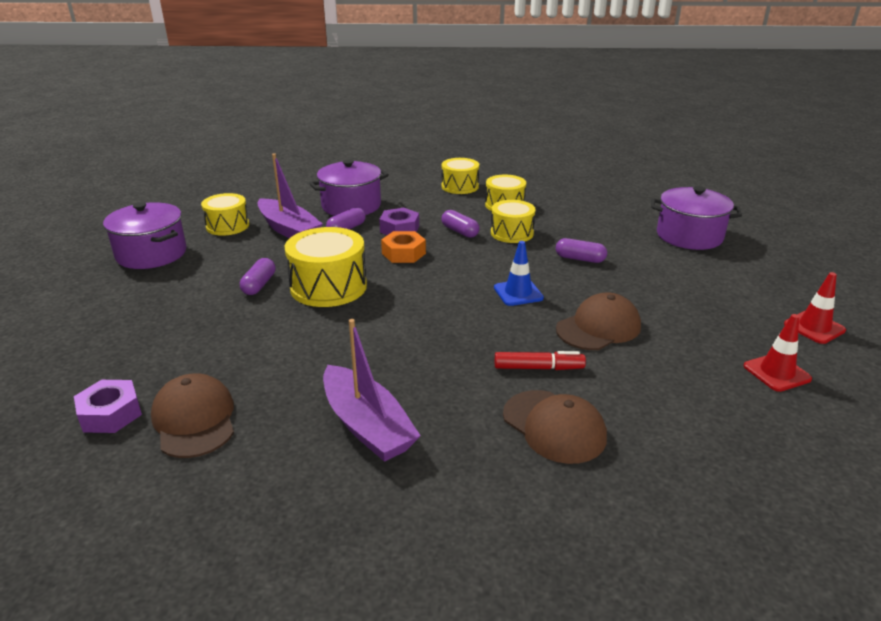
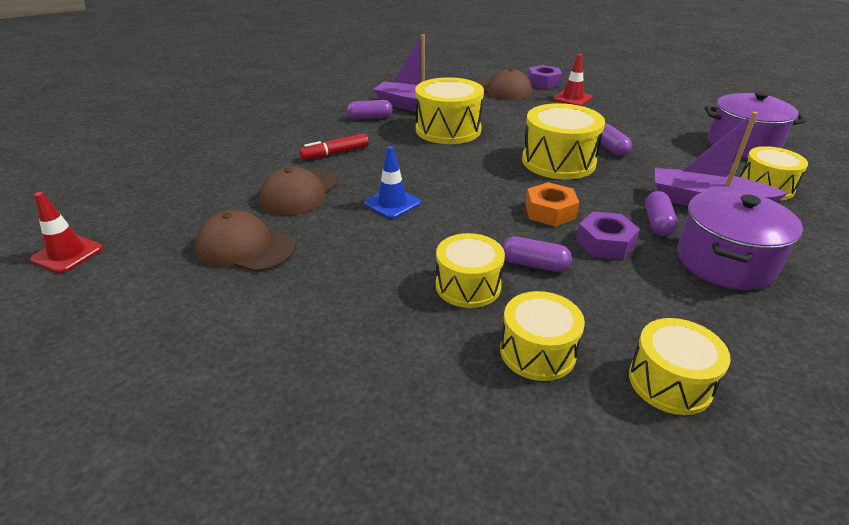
camera: 150 degrees right, 5 degrees up
brown cap [503,390,607,464] -> brown cap moved to [195,210,296,272]
purple capsule [556,238,607,263] -> purple capsule moved to [347,100,392,120]
purple pot [651,186,742,250] -> none
red traffic cone [743,314,812,392] -> red traffic cone moved to [553,54,592,106]
none -> yellow drum [415,77,484,144]

